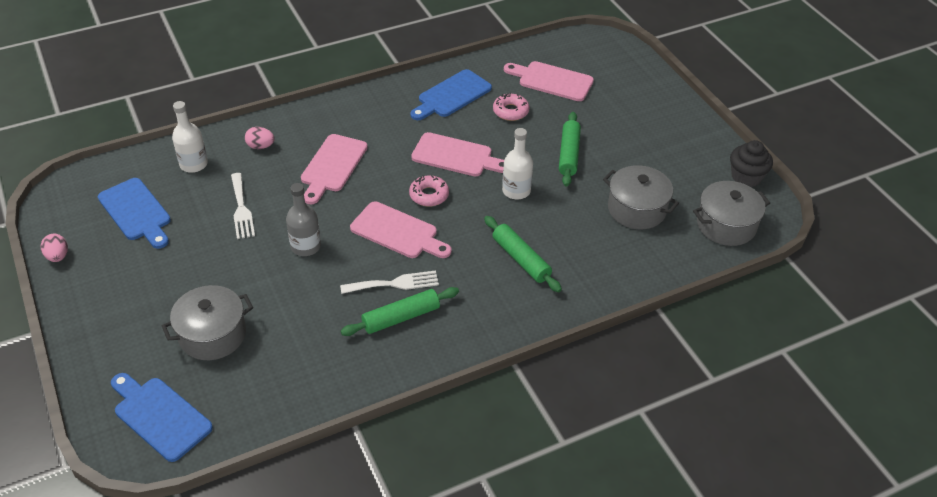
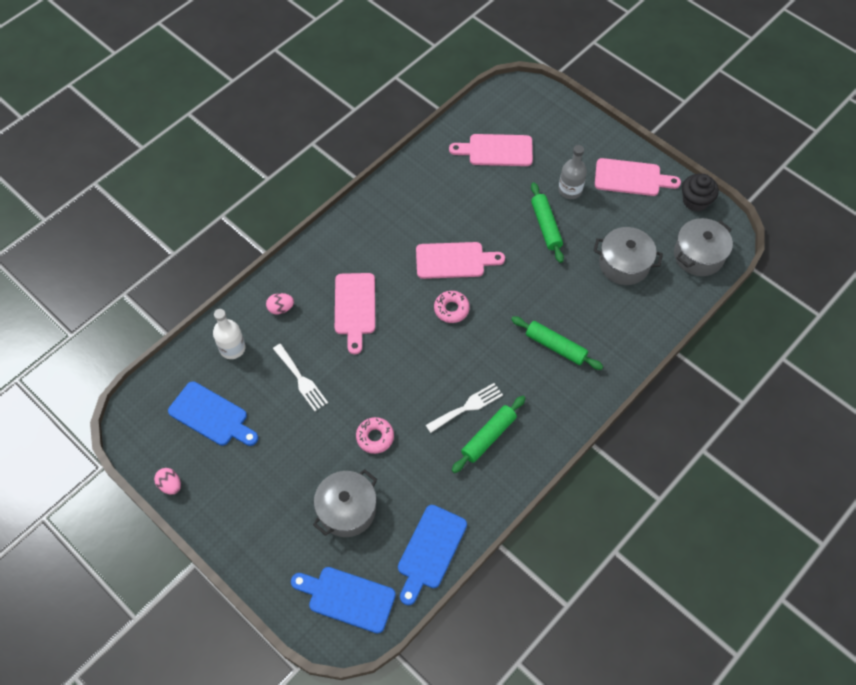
camera: 20 degrees left, 15 degrees up
grey bottle [286,183,321,256] -> grey bottle moved to [558,145,587,199]
pink cutting board [350,201,452,258] -> pink cutting board moved to [595,158,681,196]
blue cutting board [410,69,492,120] -> blue cutting board moved to [398,505,467,605]
pink donut [493,93,529,121] -> pink donut moved to [356,417,394,454]
white bottle [502,128,533,199] -> none

